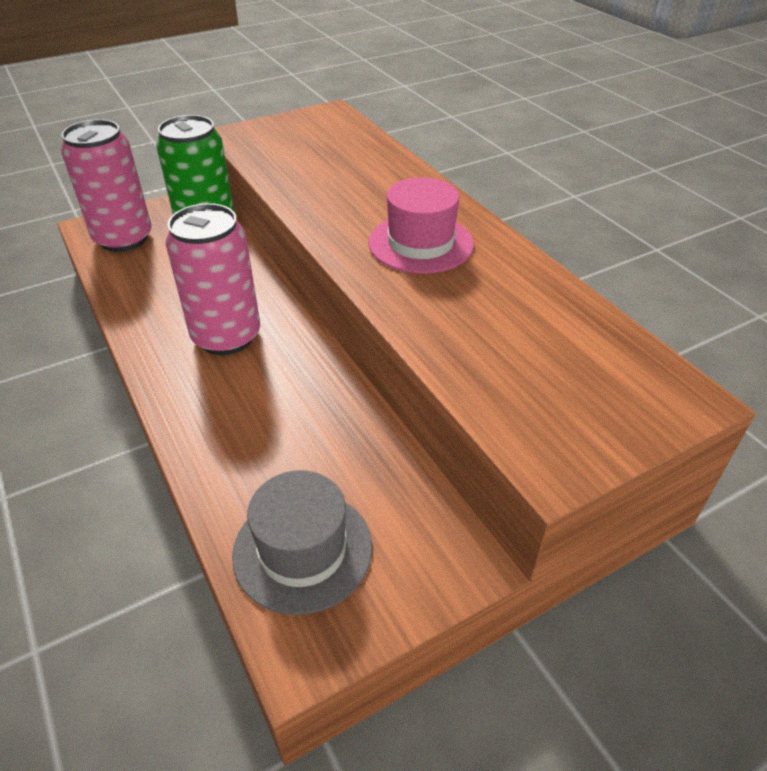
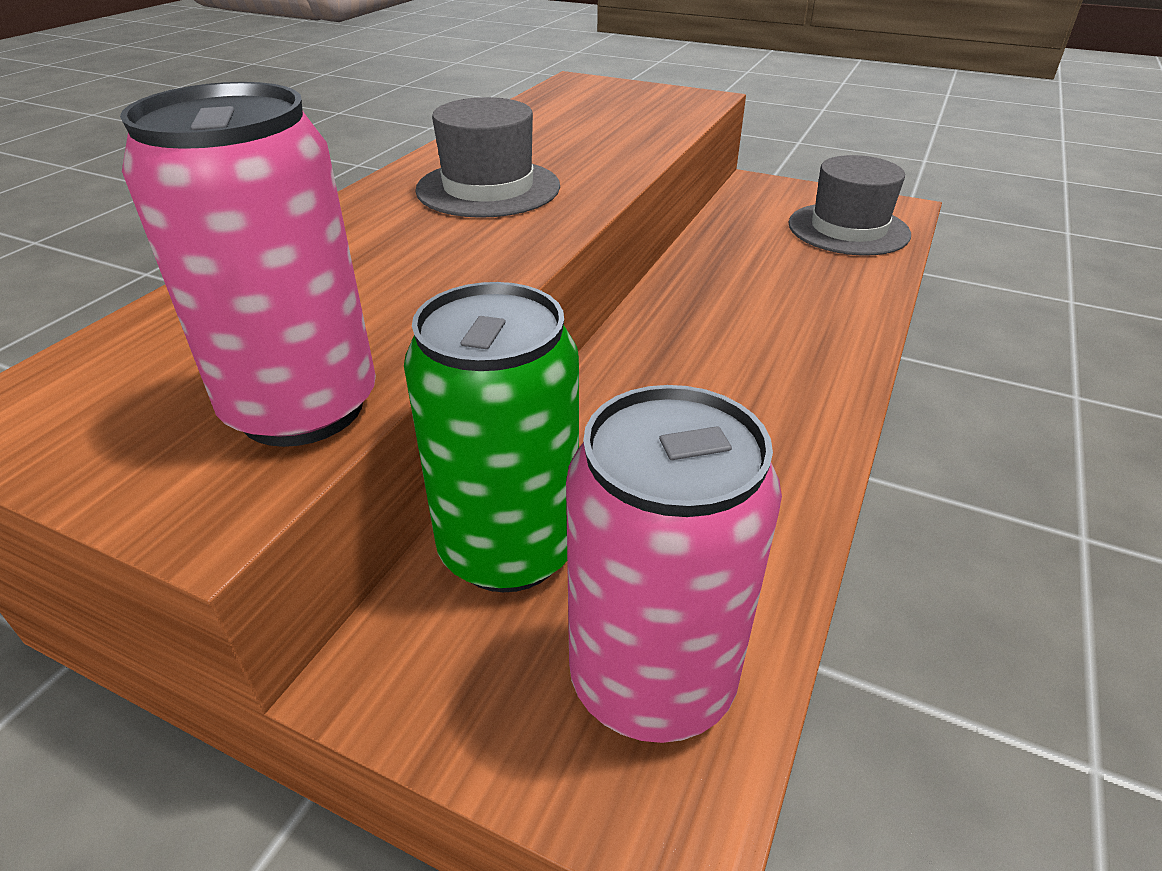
camera: 125 degrees left, 5 degrees down
pink can [165,203,260,355] -> pink can moved to [120,82,376,447]
pink hat [368,177,474,274] -> grey hat [415,97,560,218]

